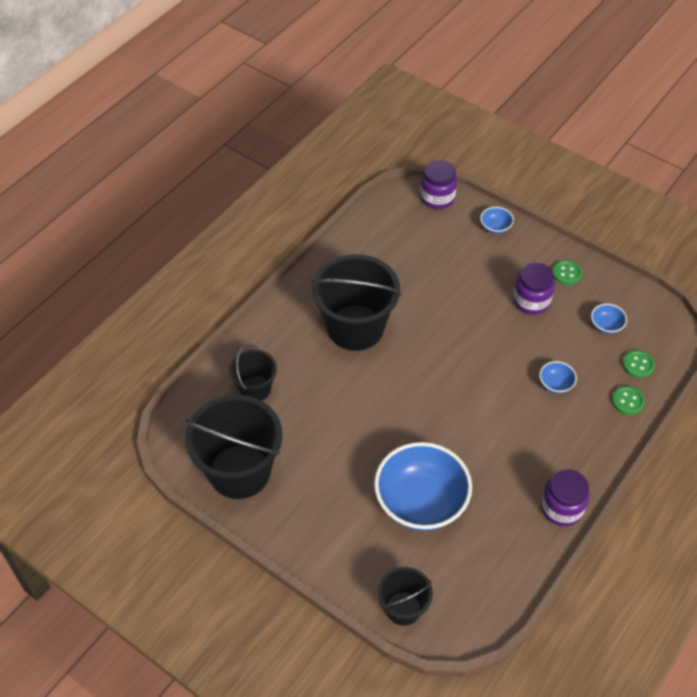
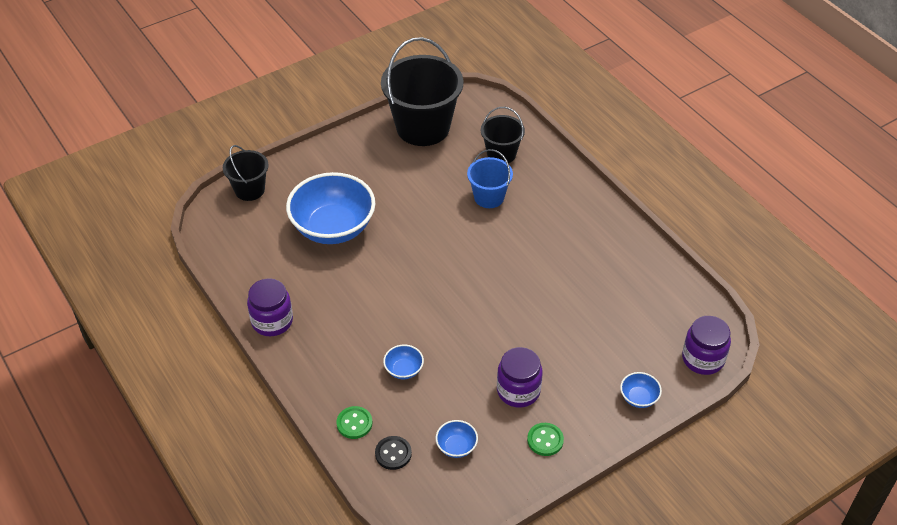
camera: 110 degrees right, 5 degrees down
black bucket [311,254,402,351] -> none
green button [623,350,655,378] -> black button [375,436,412,470]
none -> blue bucket [467,149,513,208]

